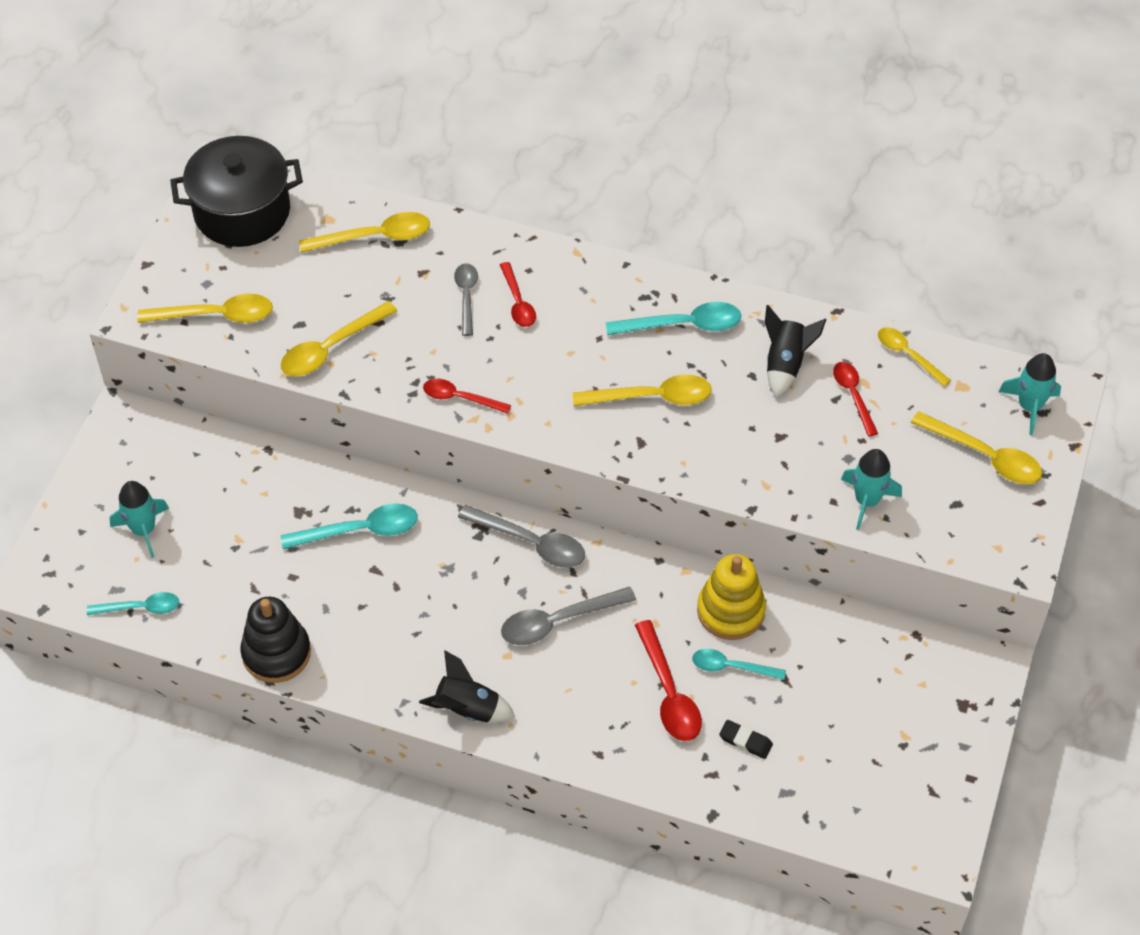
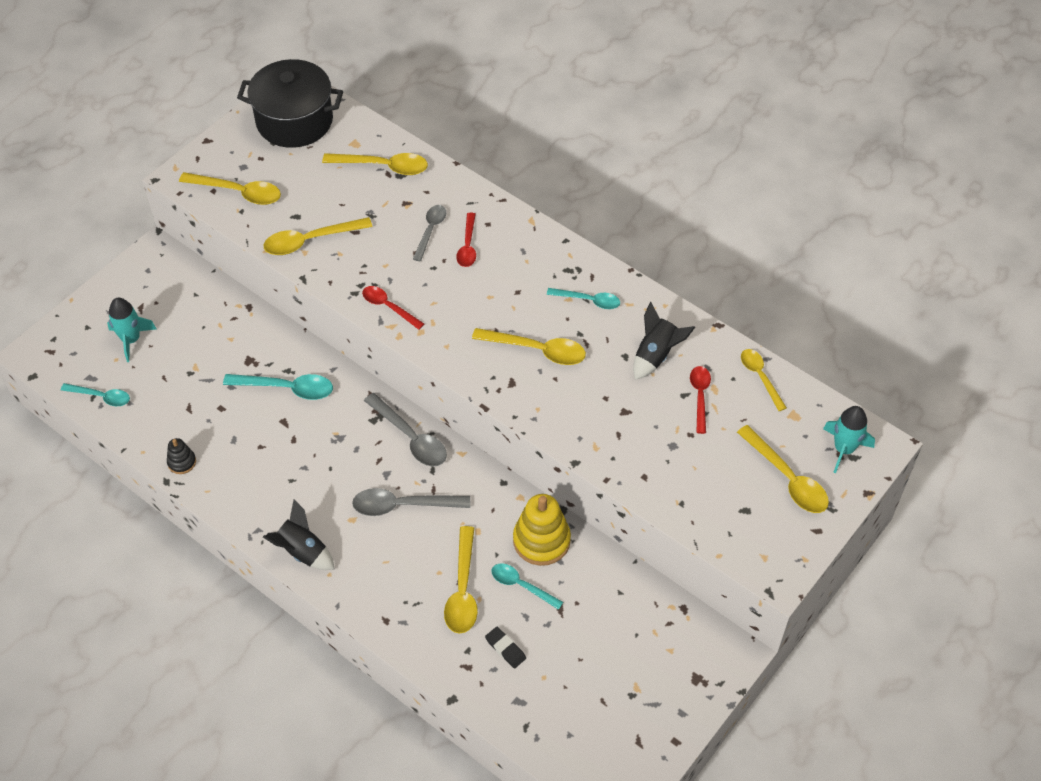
camera: 20 degrees right, 0 degrees up
black stacking toy [240,597,311,683] -> black stacking toy [167,438,196,474], size x0.51
turquoise spoon [606,302,741,335] -> turquoise spoon [547,288,620,309], size x0.66
red spoon [635,620,702,741] -> yellow spoon [444,526,478,634]
turquoise rocket [841,449,902,530] -> none

